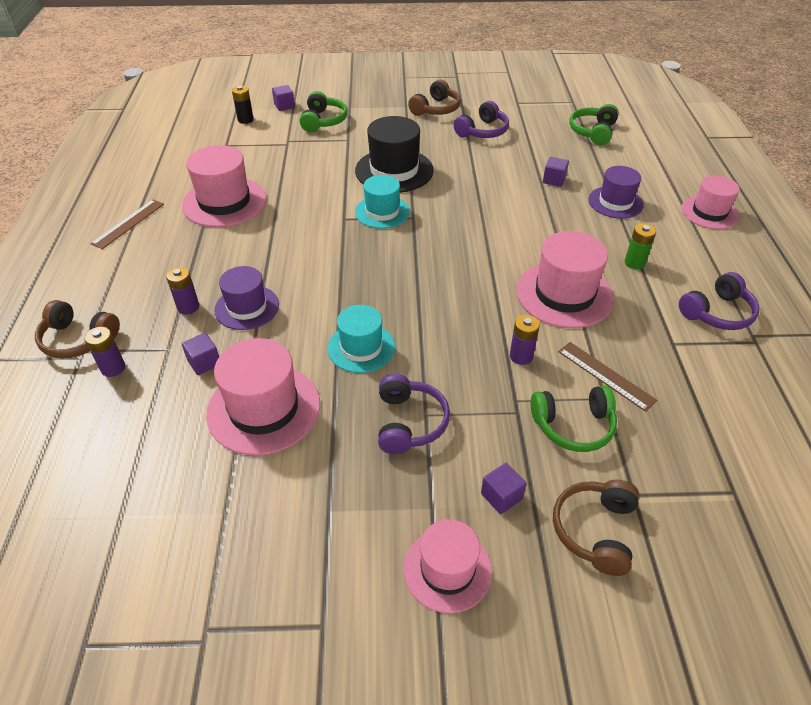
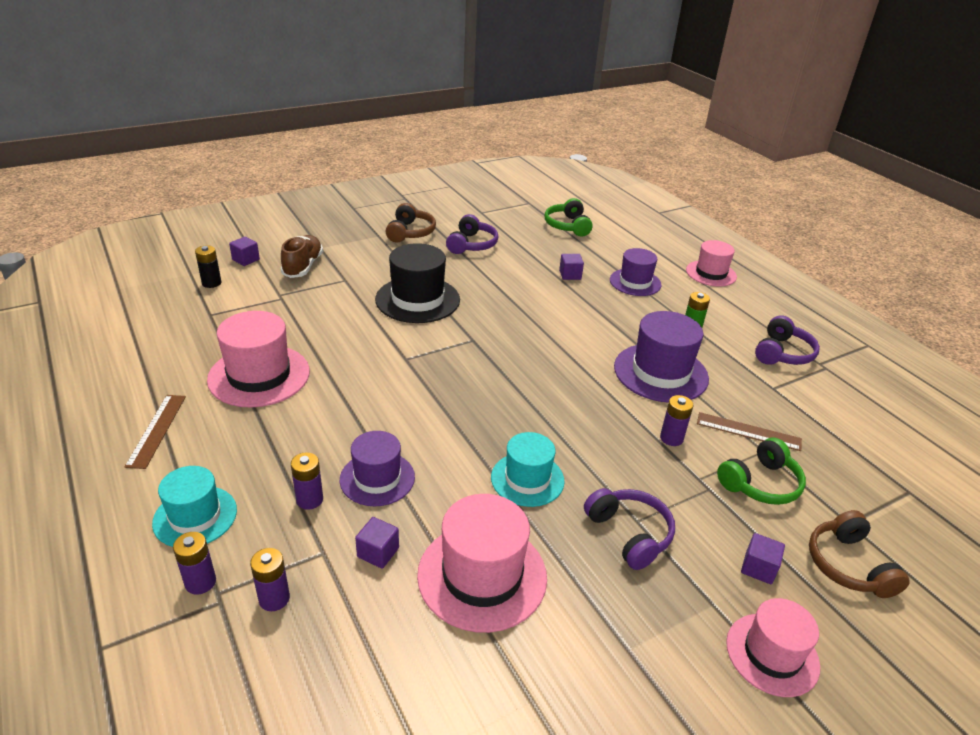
camera: 30 degrees left, 10 degrees down
brown headphones [35,300,120,359] -> purple battery [173,532,216,595]
green headphones [300,91,348,132] -> brown shoe [281,235,323,278]
turquoise hat [355,175,410,229] -> turquoise hat moved to [152,466,237,547]
pink hat [516,231,614,328] -> purple hat [614,311,709,403]

